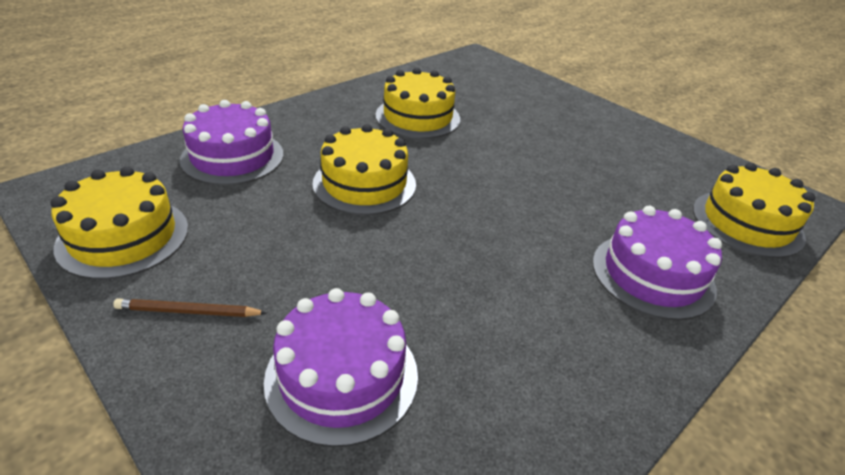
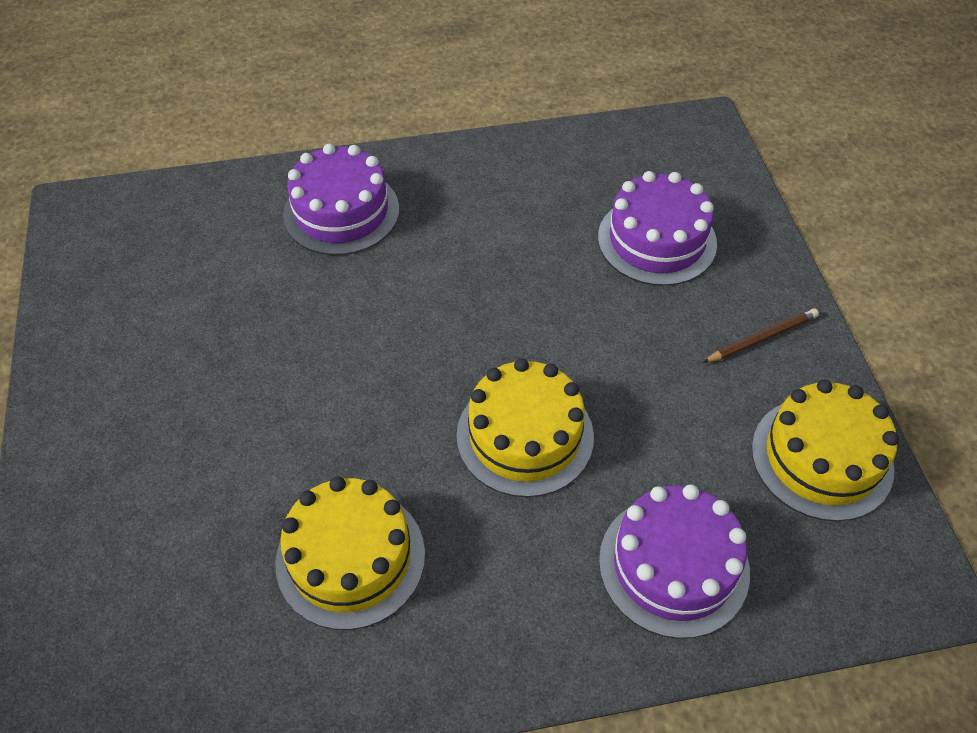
camera: 145 degrees left, 15 degrees up
brown pencil [113,298,267,317] -> brown pencil turned 60 degrees counterclockwise [703,308,819,363]
yellow cake [693,163,815,258] -> none

